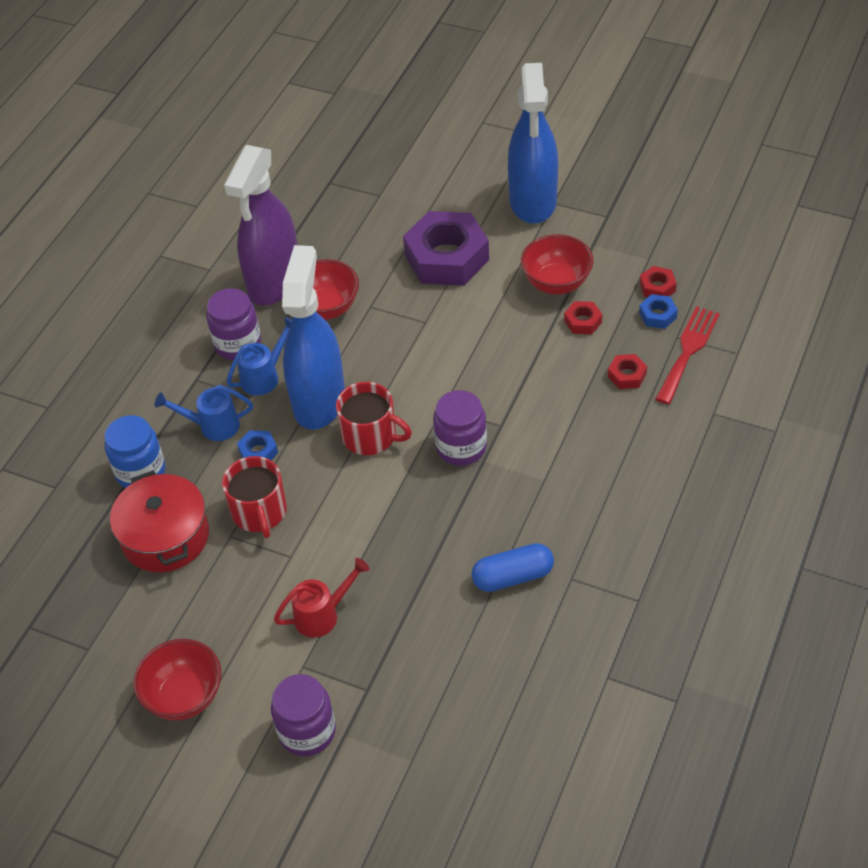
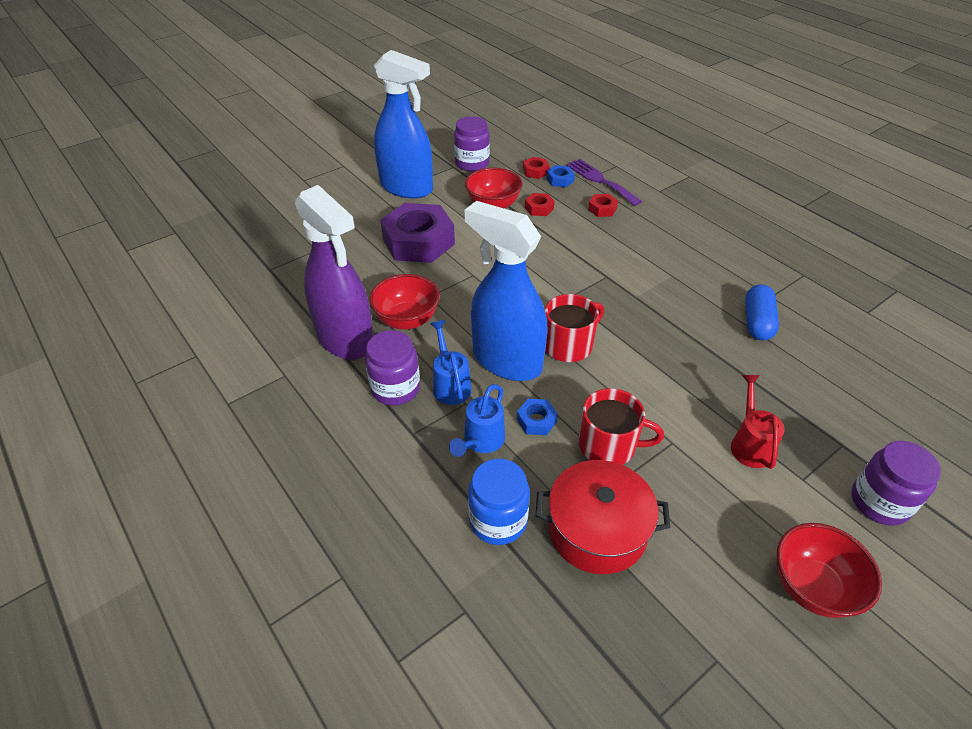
camera: 65 degrees left, 5 degrees down
purple jar [433,390,487,466] -> purple jar moved to [454,116,490,171]
red fork [656,306,720,404] -> purple fork [566,159,642,206]

